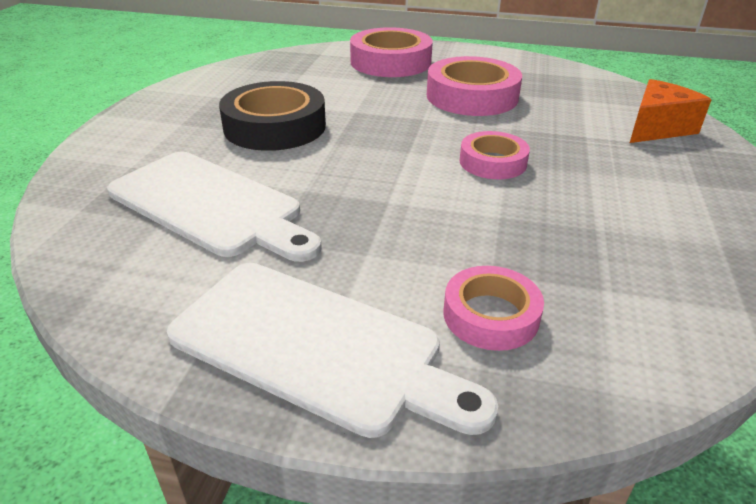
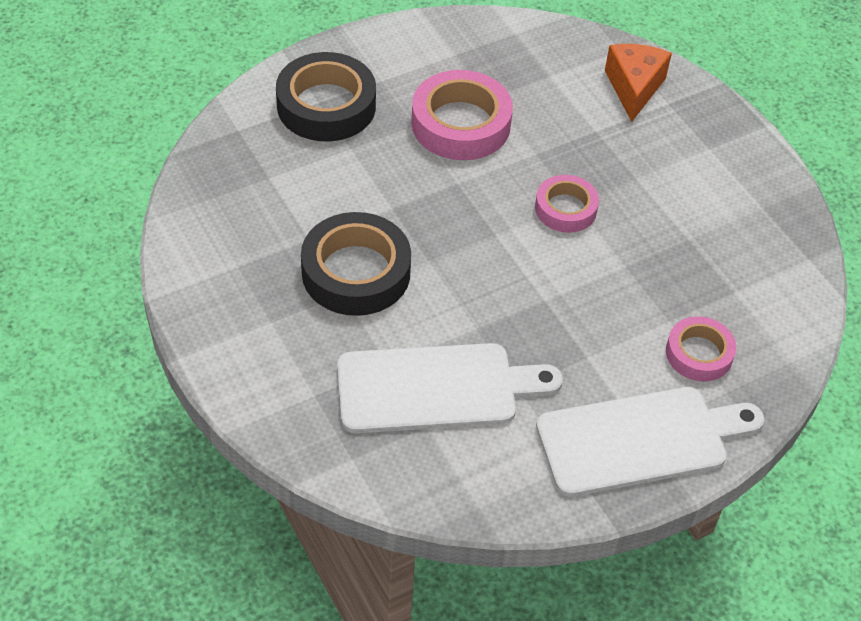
camera: 45 degrees left, 15 degrees up
pink tape [350,27,433,77] -> black tape [276,52,376,141]

